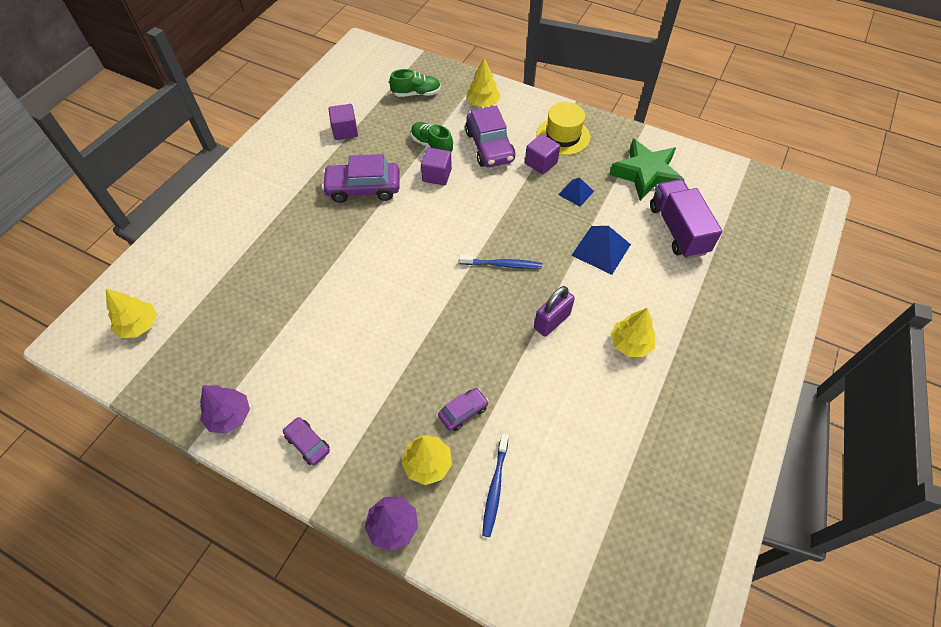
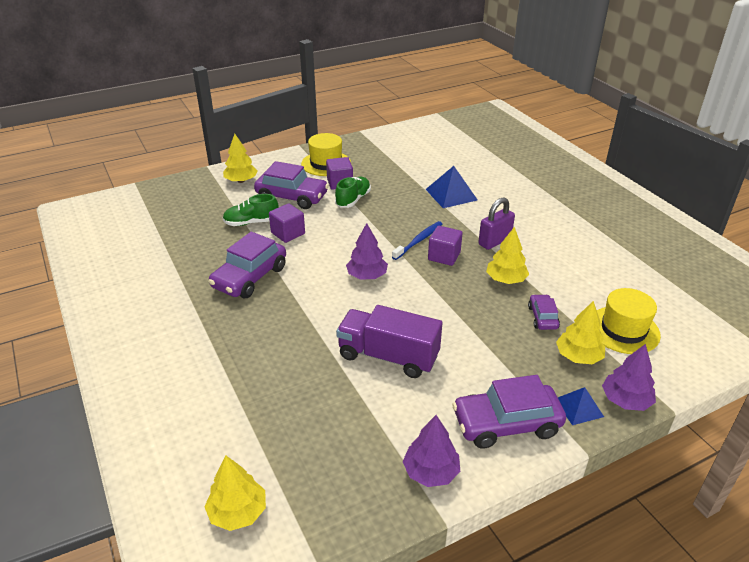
camera: 55 degrees left, 20 degrees down
purple car [283,417,330,465] -> purple car [452,375,566,449], size x1.88
purple cube [329,104,358,140] -> purple cube moved to [428,226,462,266]
green shoe [389,69,441,97] -> green shoe moved to [335,177,371,208]
blue toothbrush [482,434,509,537] -> yellow hat [597,288,661,354]
purple padlock [534,286,575,337] -> purple padlock turned 60 degrees clockwise [478,197,515,250]
blue pyramid [558,177,594,207] -> blue pyramid moved to [558,387,604,425]
green star [609,139,684,201] -> none
yellow tree [610,308,655,357] -> yellow tree moved to [486,227,529,284]
purple truck [650,179,722,259] -> purple truck moved to [336,305,442,378]
none -> purple tree [346,223,388,279]

